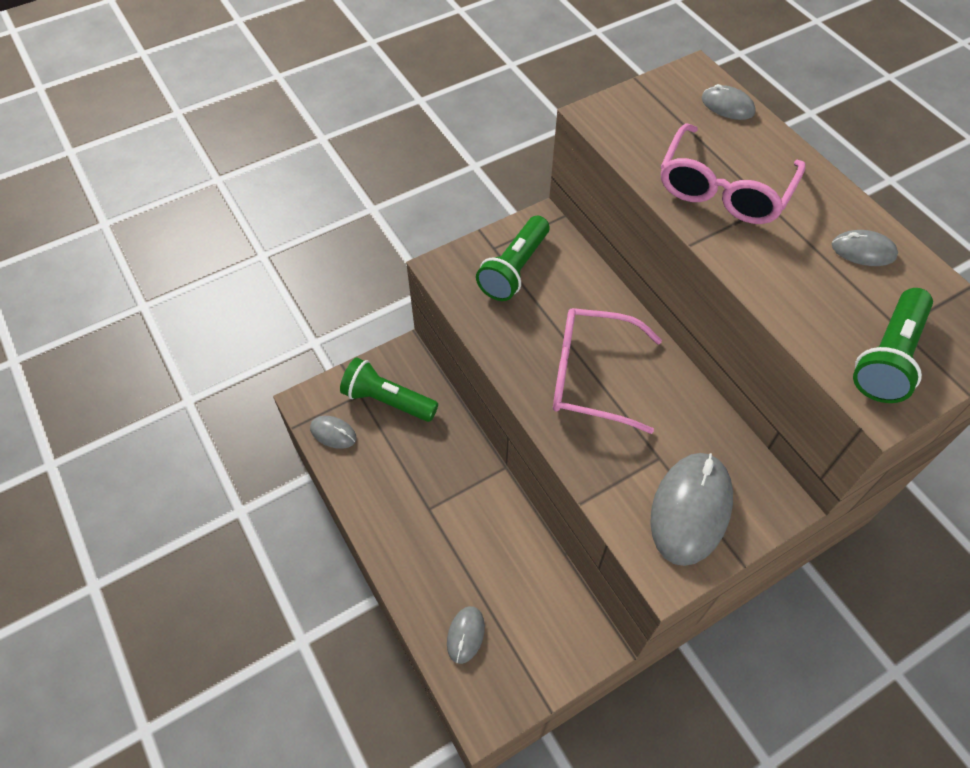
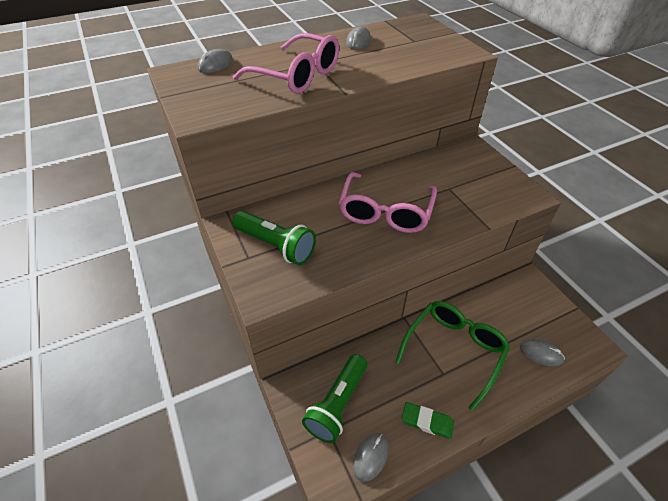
camera: 85 degrees left, 10 degrees down
grey mouse [650,453,733,566] -> none
green flashlight [853,288,933,403] -> none
none -> green glasses [395,301,510,411]
none -> green eraser [402,402,454,439]

